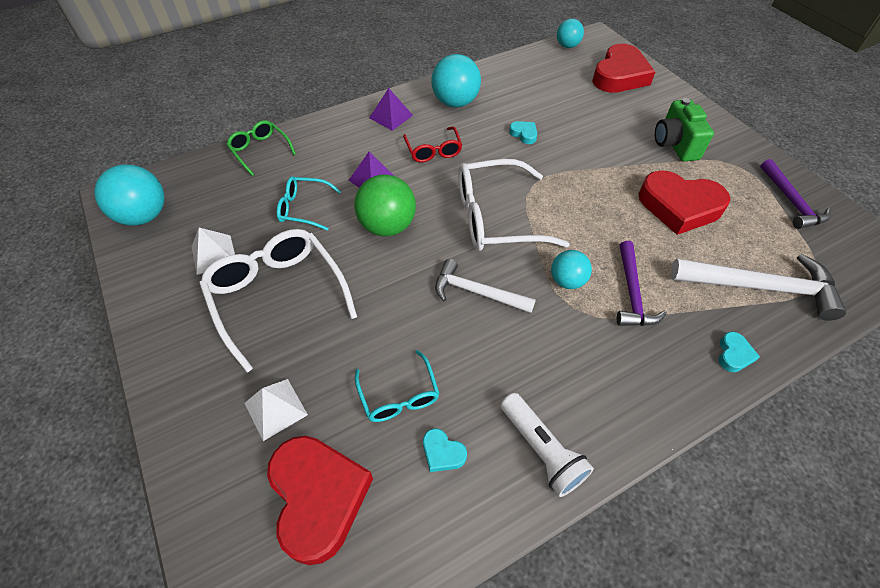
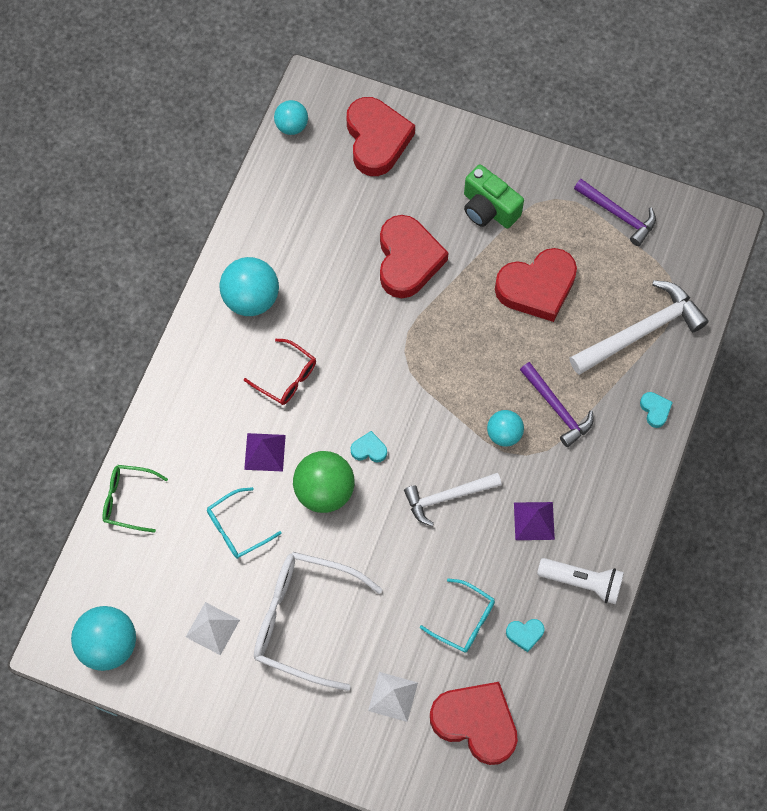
camera: 40 degrees left, 15 degrees up
purple pyramid [369,88,413,131] -> purple pyramid moved to [514,502,555,540]
white glasses [458,159,570,251] -> none
turquoise heart [509,121,537,144] -> turquoise heart moved to [351,431,387,462]
none -> red heart [380,215,448,298]

